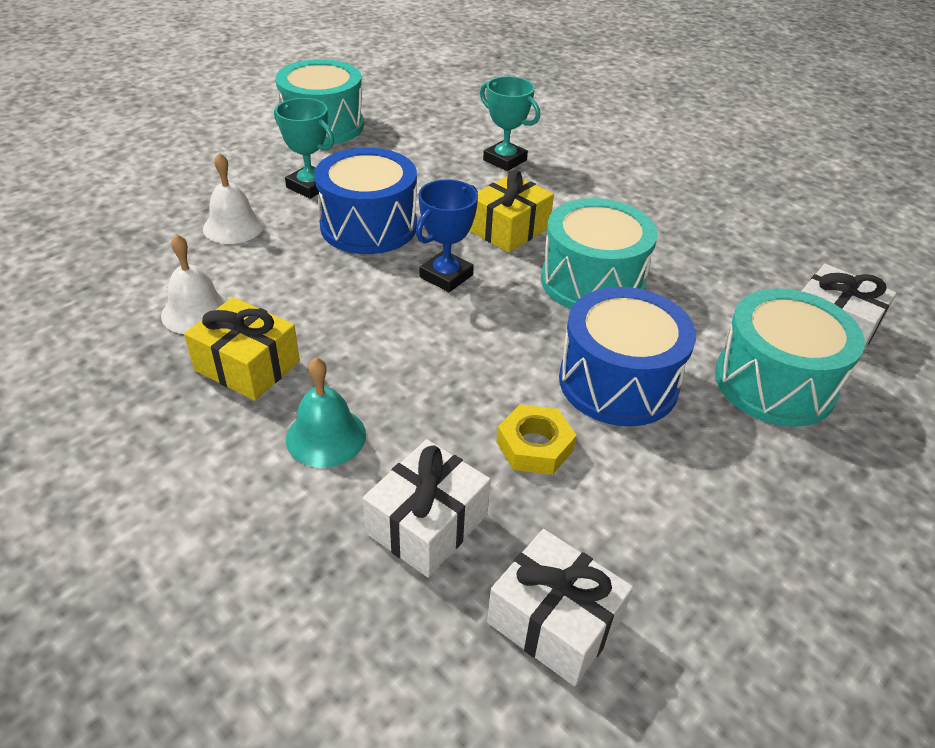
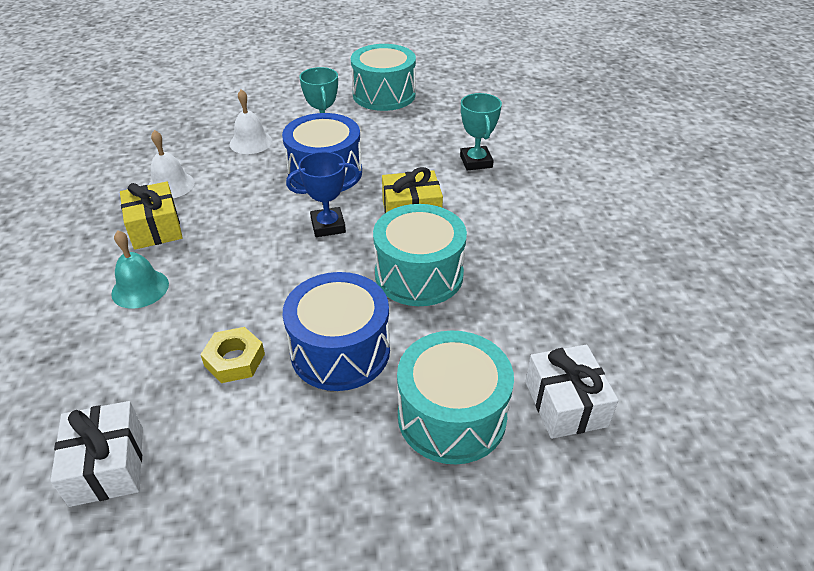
camera: 40 degrees right, 0 degrees up
white gift [363,439,491,577] -> none

